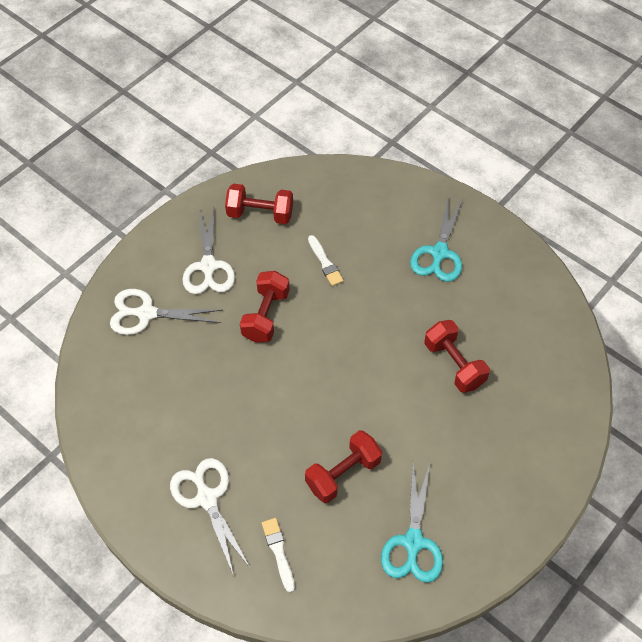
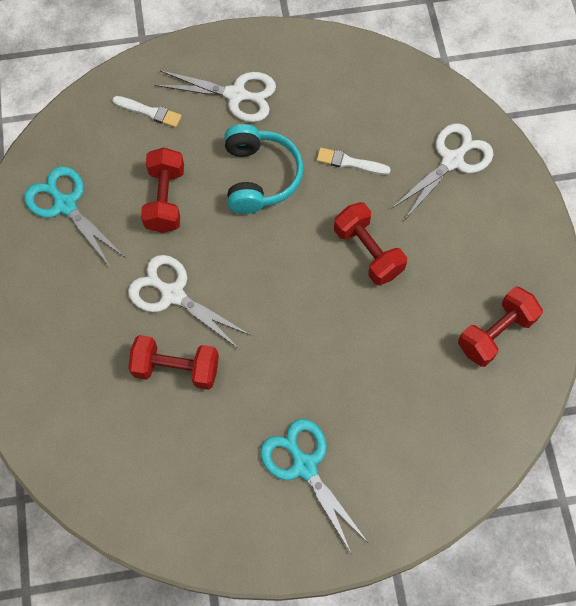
camera: 130 degrees right, 10 degrees up
white scissors [182,207,235,294] -> white scissors moved to [128,255,250,350]
white brush [308,235,344,286] -> white brush moved to [317,148,391,175]
none -> turquoise headphones [224,124,303,214]

